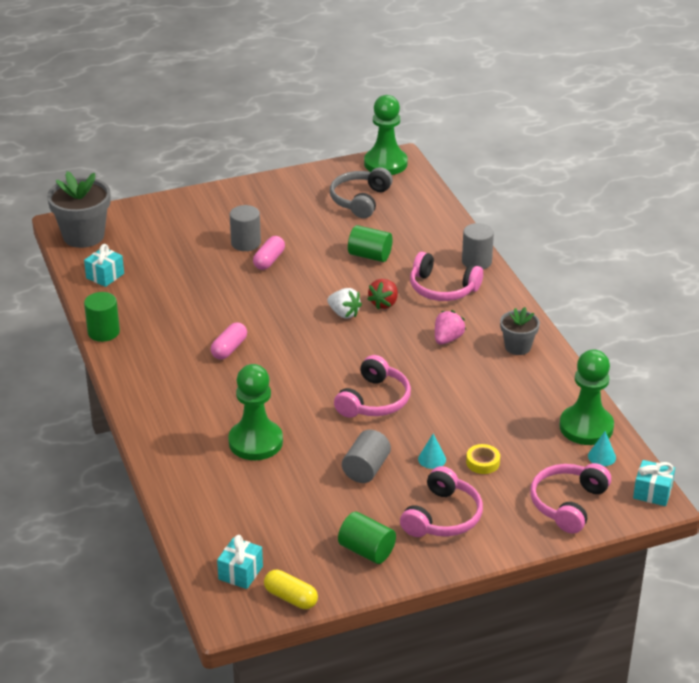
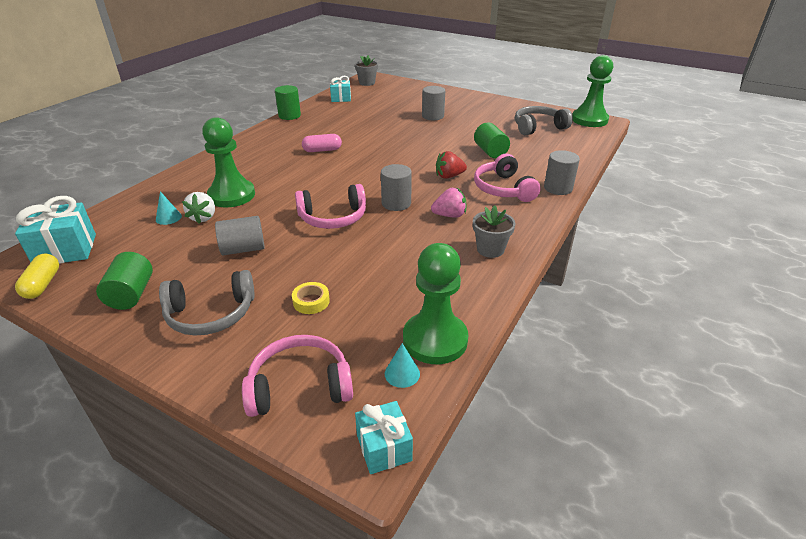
camera: 50 degrees right, 0 degrees up
grey flower pot [47,171,111,248] -> grey flower pot [355,55,378,86], size x0.58
turquoise gift [217,535,263,589] -> turquoise gift [15,196,96,264], size x1.56
pink capsule [253,236,285,270] -> none
white strawberry [327,288,362,319] -> white strawberry moved to [182,192,215,224]
pink headphones [400,466,483,537] -> grey headphones [159,270,255,336]
turquoise cone [418,434,446,469] -> turquoise cone moved to [156,191,182,225]
none -> grey cylinder [381,164,412,211]

